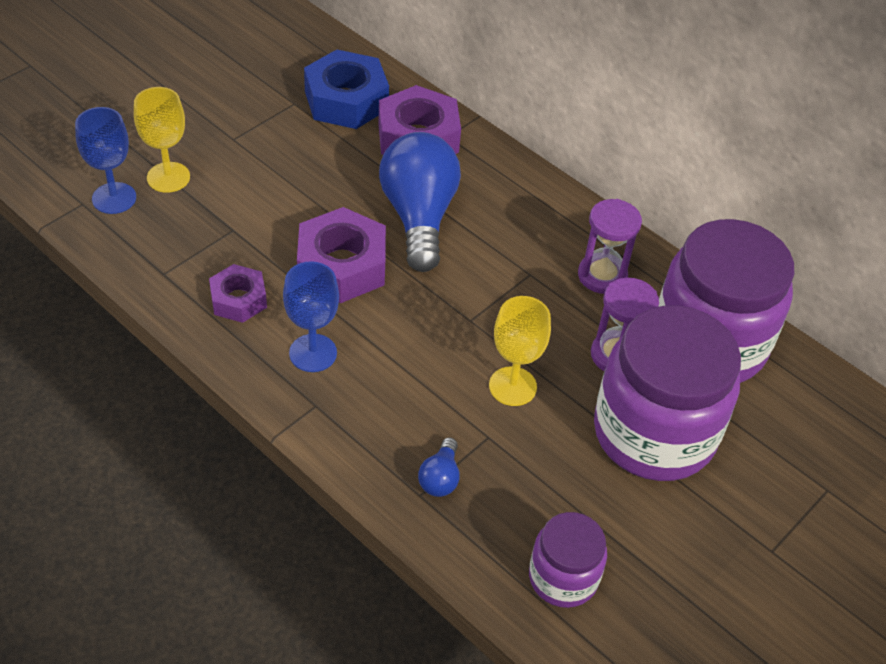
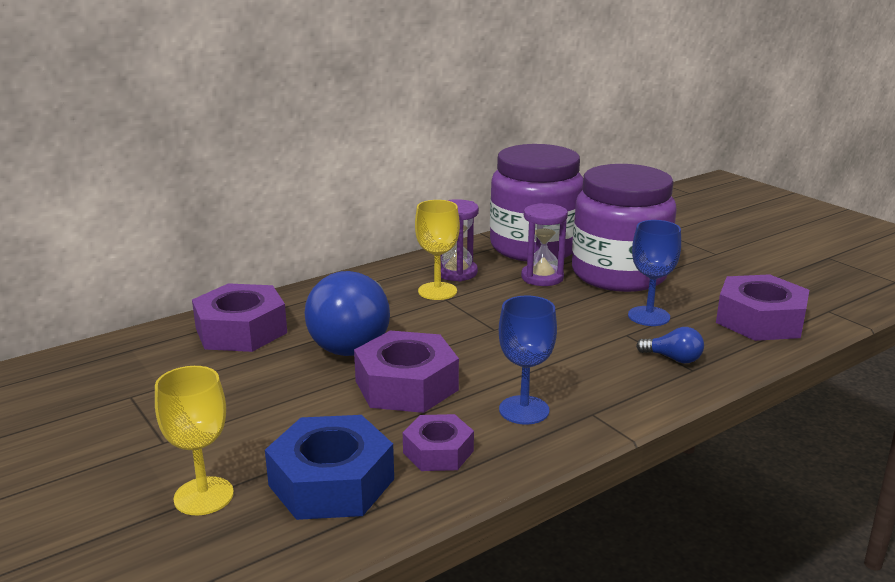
camera: 75 degrees left, 25 degrees down
blue goblet [75,107,136,214] -> blue goblet moved to [628,220,681,326]
blue nut [304,50,389,129] -> blue nut moved to [265,415,394,520]
blue light bulb [379,132,461,272] -> blue light bulb turned 90 degrees counterclockwise [304,271,390,356]
yellow goblet [489,296,551,406] -> yellow goblet moved to [415,200,460,300]
purple jar [529,512,607,608] -> purple nut [716,274,809,341]

